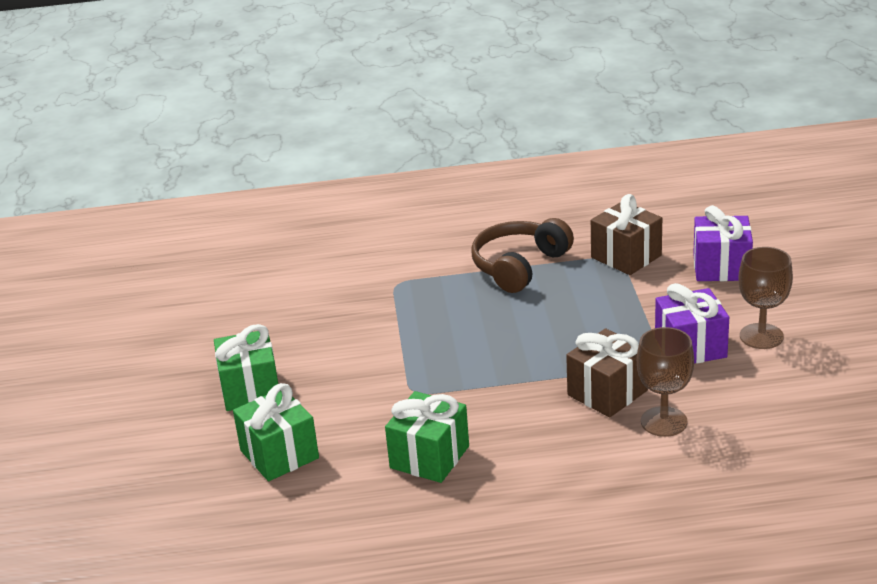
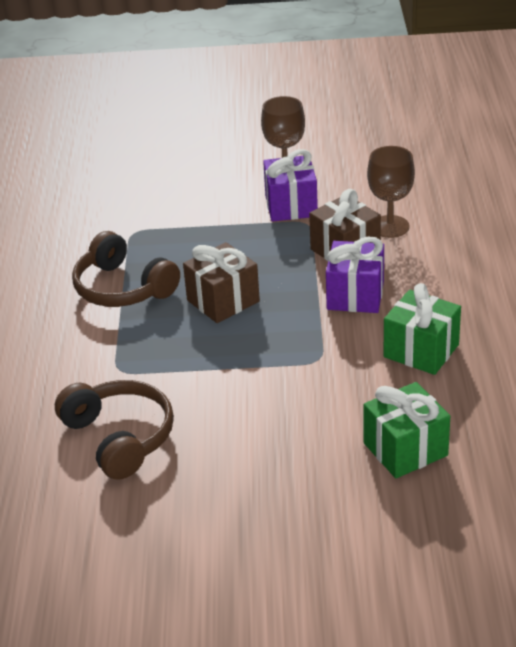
camera: 85 degrees left, 5 degrees up
green gift [214,324,278,411] -> none
brown gift [591,194,662,275] -> brown gift moved to [183,242,260,323]
purple gift [693,205,753,281] -> purple gift moved to [326,237,384,313]
none -> brown headphones [55,380,174,480]

